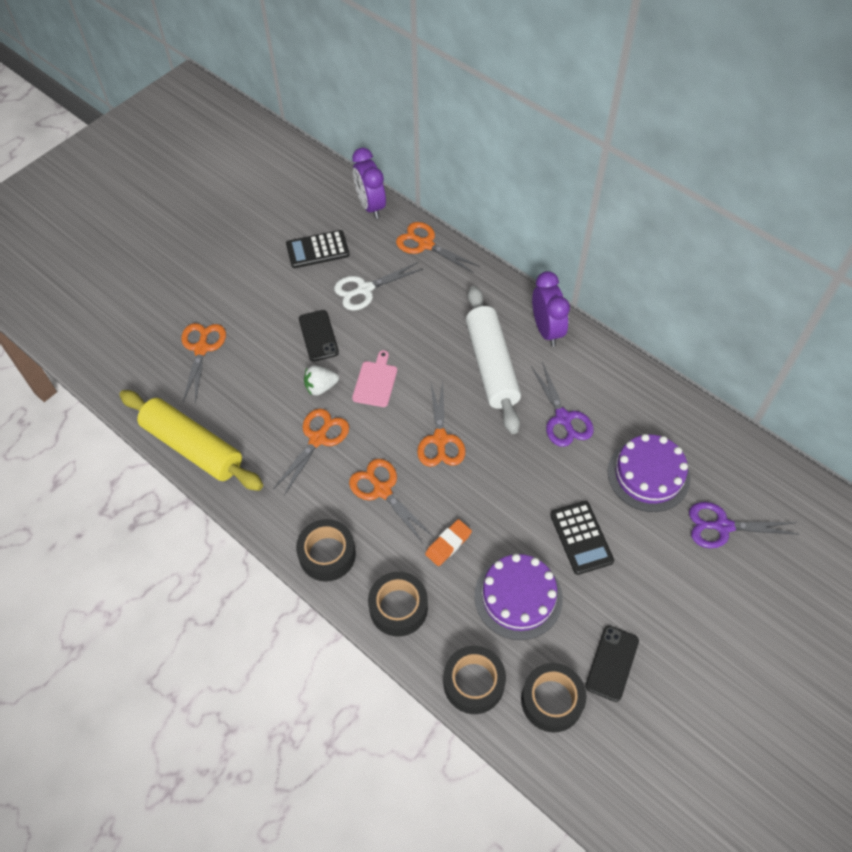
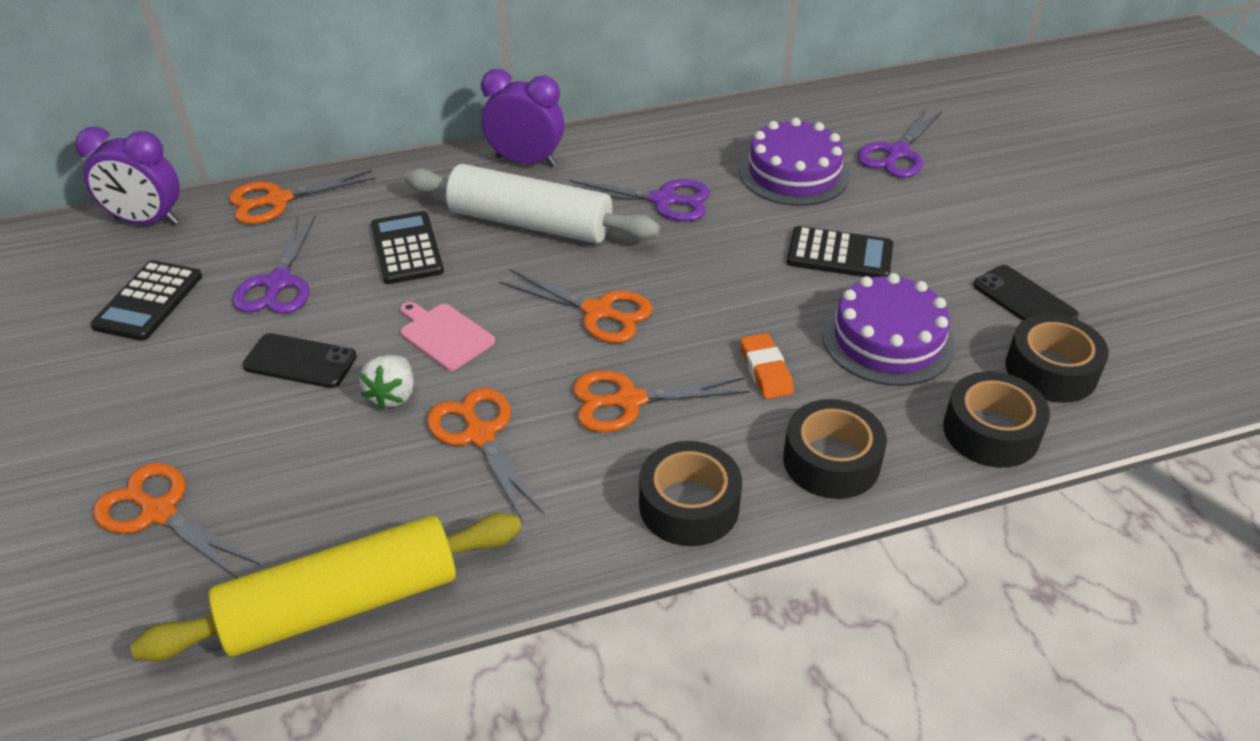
camera: 60 degrees left, 15 degrees down
white scissors [334,262,423,311] -> purple scissors [232,215,316,314]
none -> black calculator [371,211,444,284]

